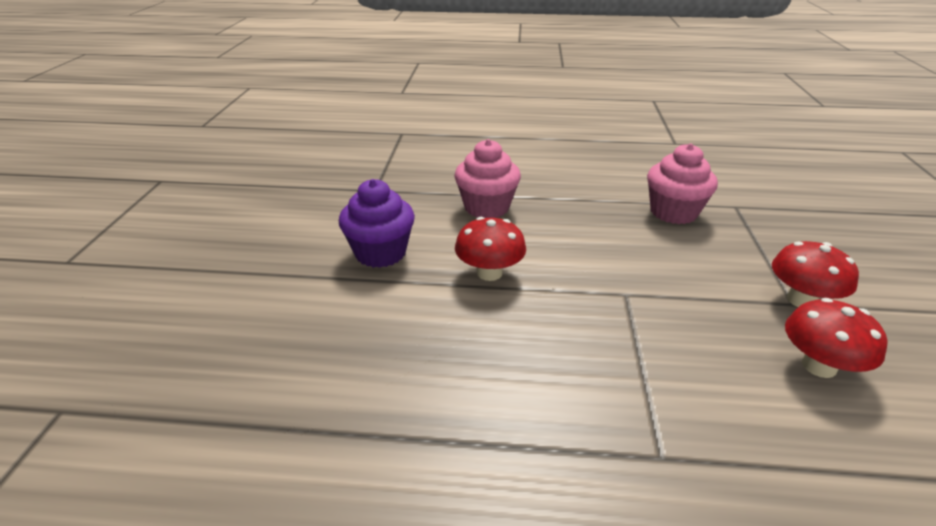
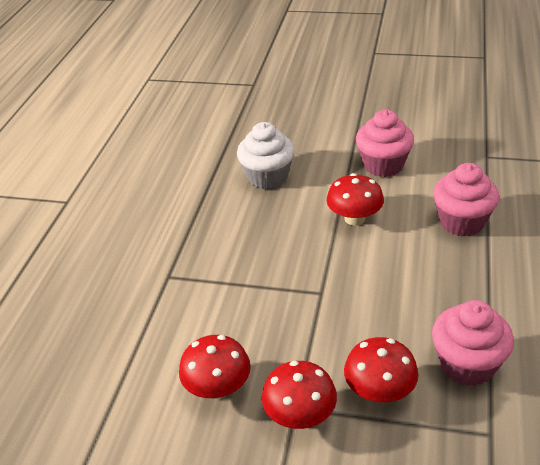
camera: 100 degrees right, 5 degrees up
purple cupcake [339,179,415,268] -> pink cupcake [356,110,414,177]
none -> white cupcake [237,122,295,189]
none -> red mushroom [344,337,419,403]

